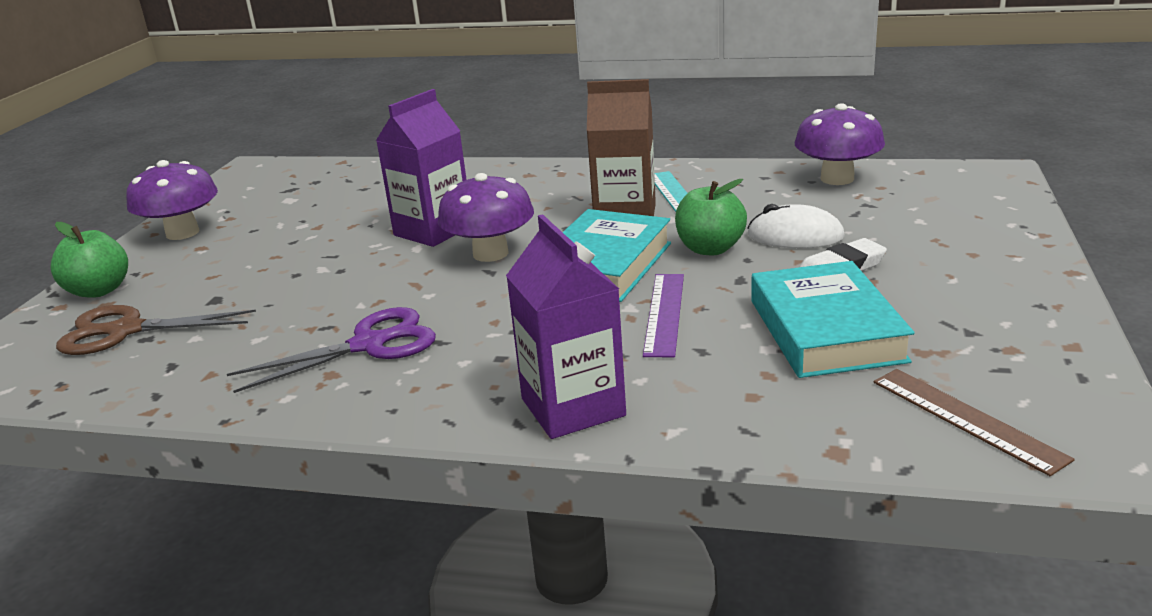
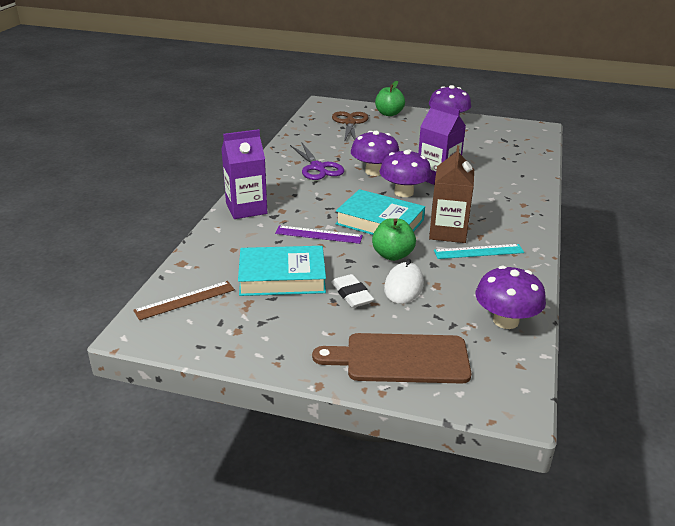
camera: 90 degrees right, 5 degrees up
none -> brown cutting board [312,333,471,383]
none -> purple mushroom [351,131,399,176]

